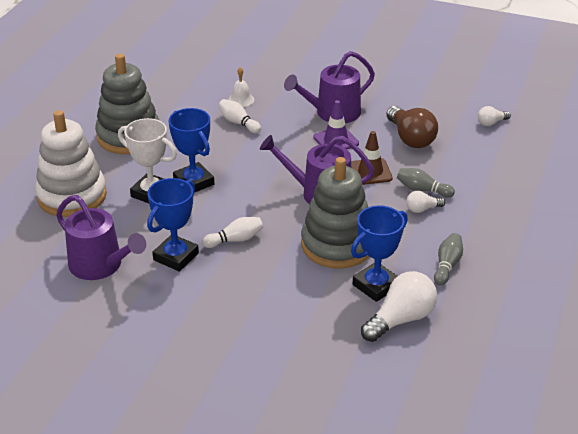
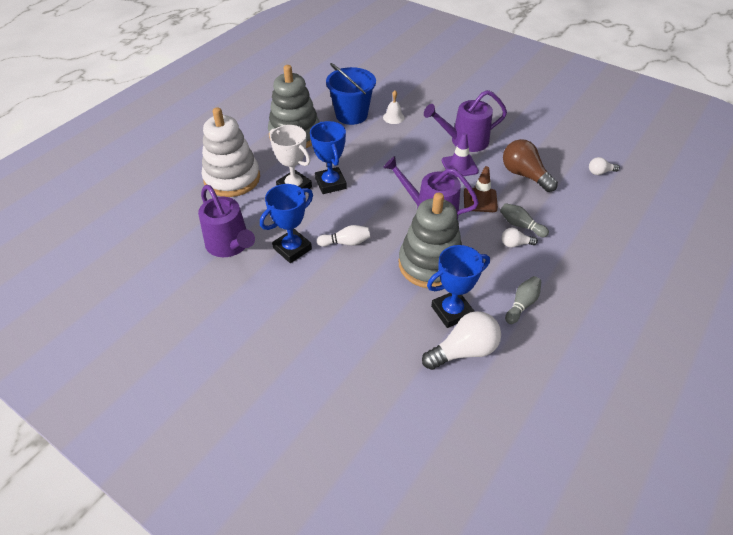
camera: 15 degrees right, 10 degrees up
white bowling pin [218,99,261,133] -> none
brown light bulb [386,106,438,148] -> brown light bulb turned 150 degrees clockwise [503,139,558,192]
none -> blue bucket [326,63,376,125]

